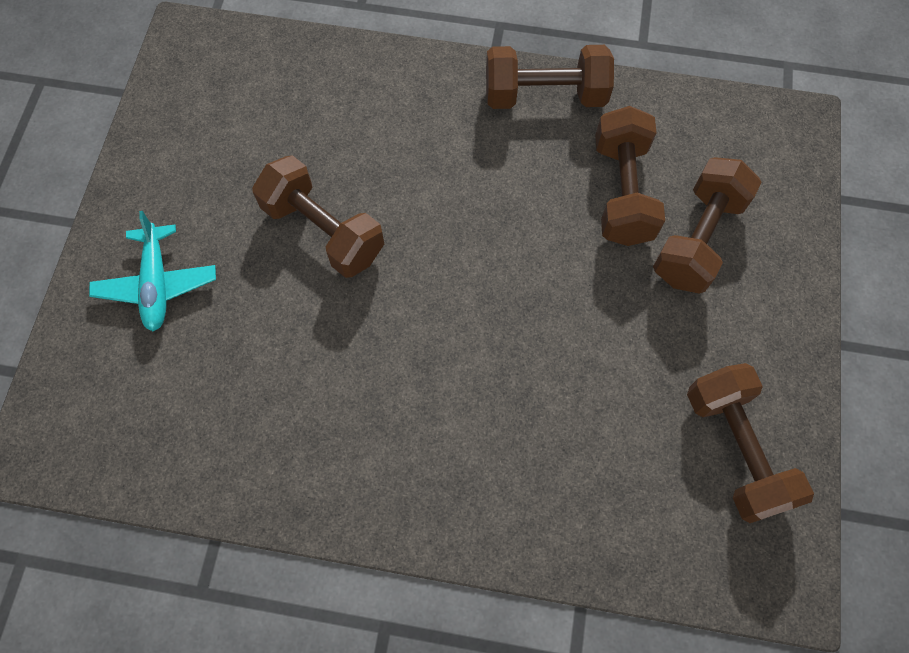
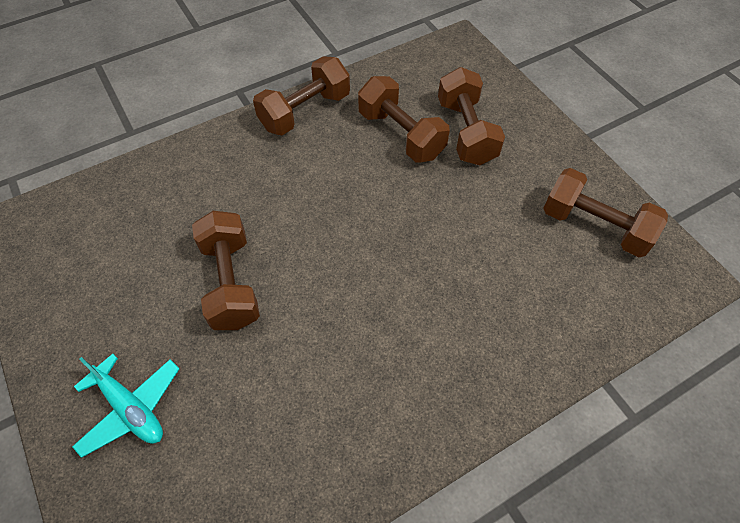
camera: 40 degrees left, 10 degrees down
brown dumbbell [252,155,384,278] -> brown dumbbell turned 75 degrees clockwise [192,211,260,330]

